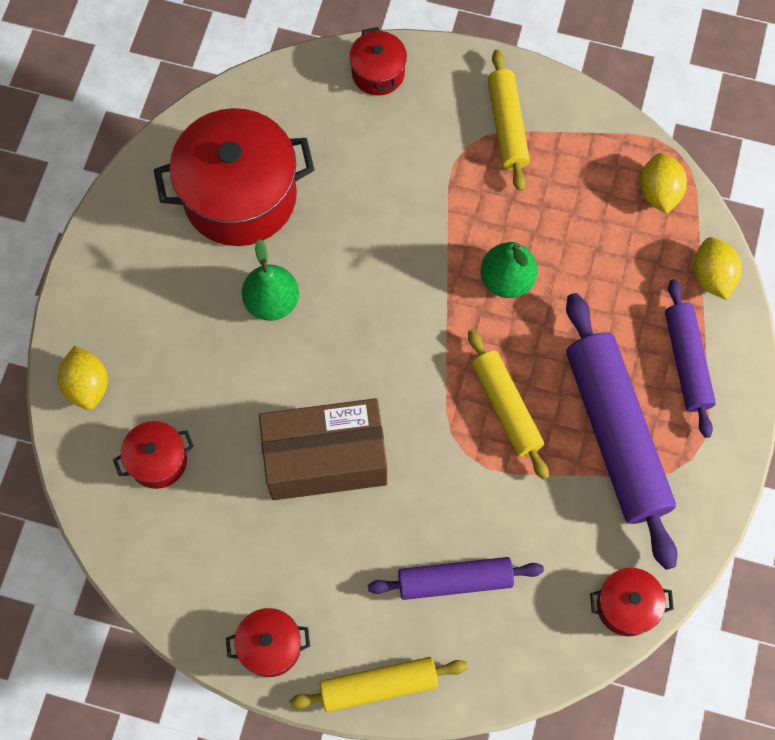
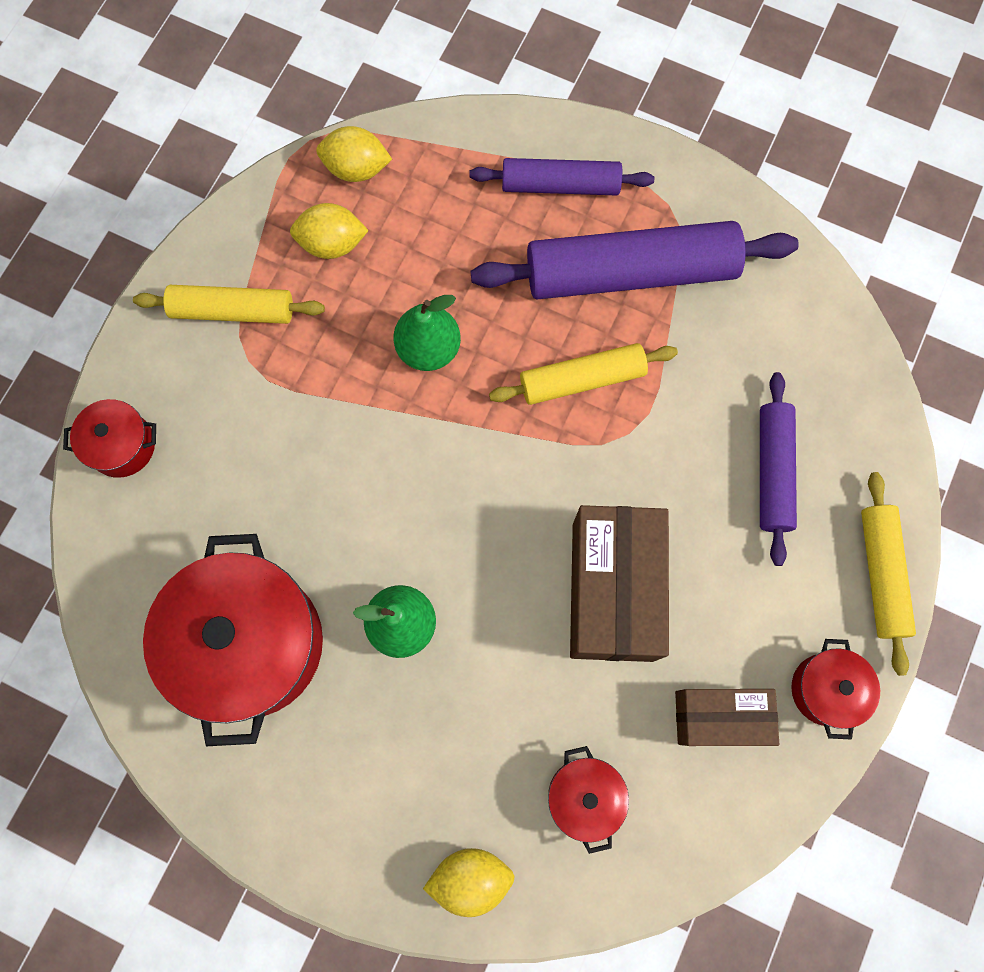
camera: 80 degrees left, 5 degrees up
red pot [590,568,674,636] -> none
yellow lemon [693,237,742,300] -> yellow lemon moved to [290,203,369,259]
none -> brown box [675,689,779,746]

